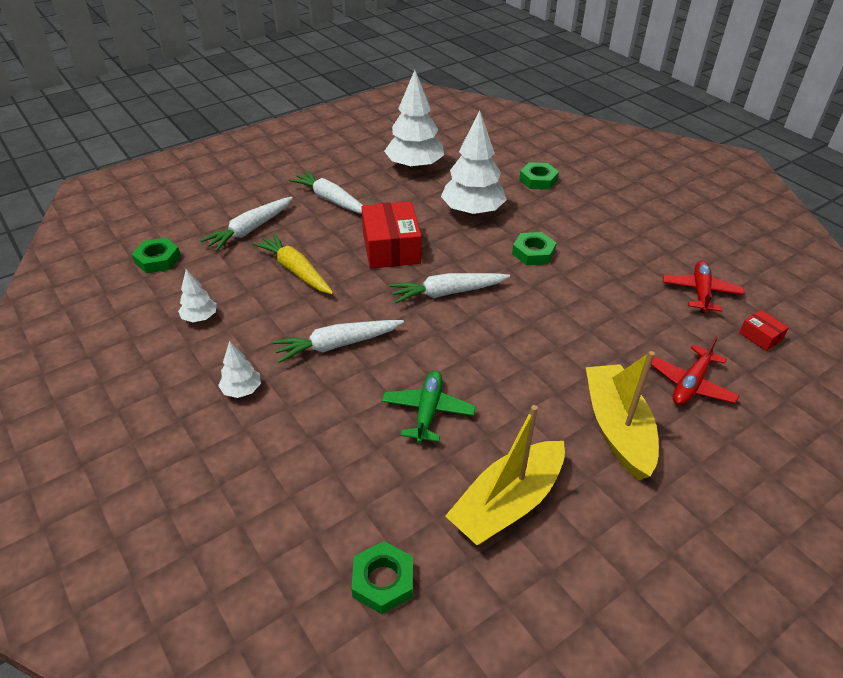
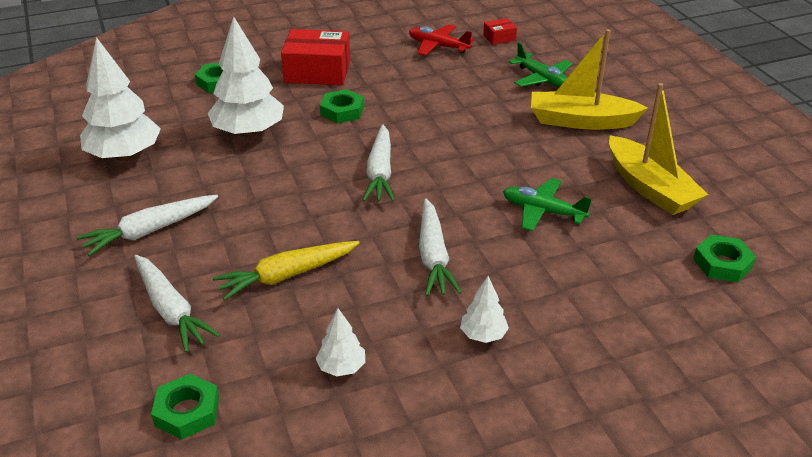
camera: 75 degrees left, 5 degrees down
red box [361,201,422,269] -> red box moved to [281,29,350,85]
red plane [651,337,739,405] -> green plane [509,42,573,88]

